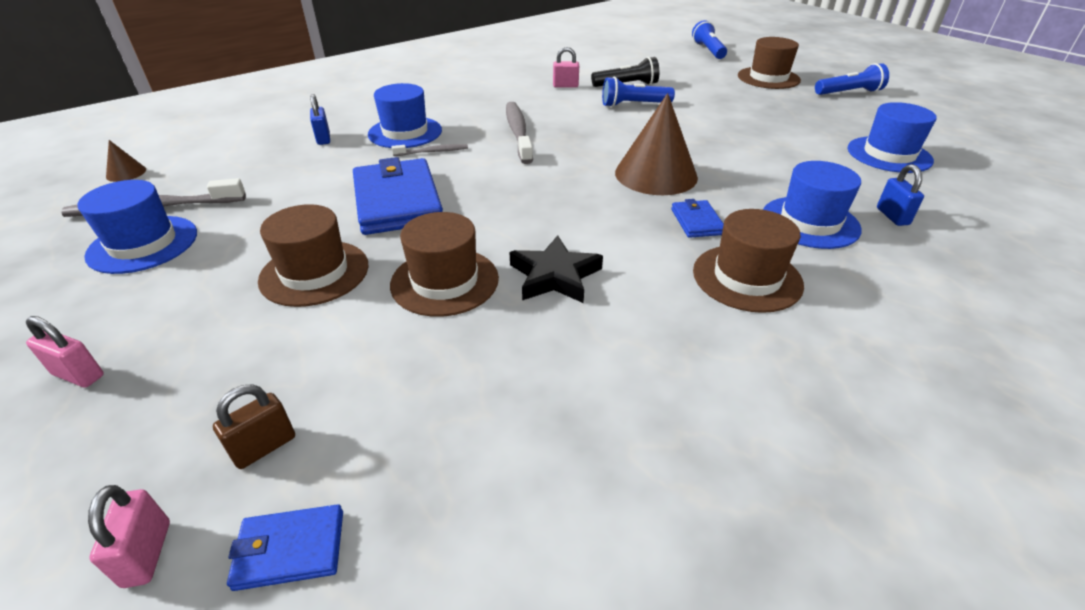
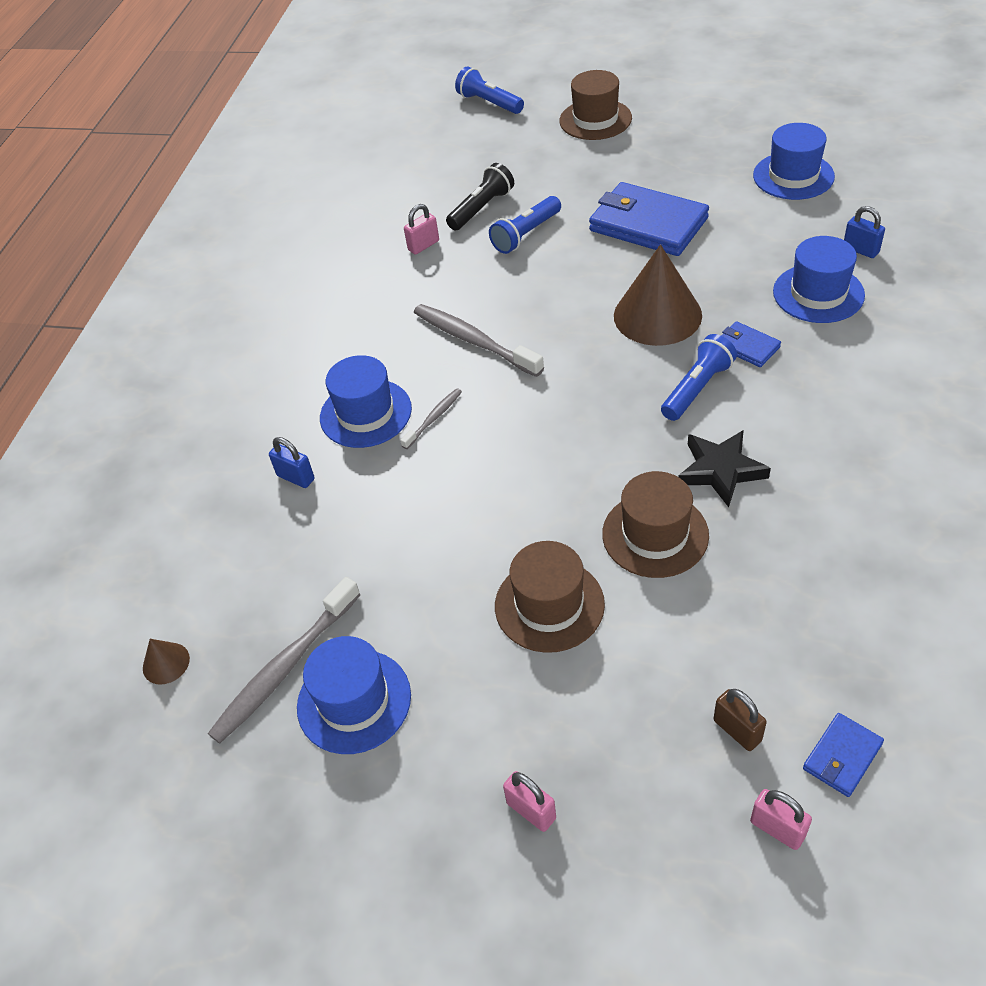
camera: 35 degrees left, 10 degrees up
pink padlock [26,316,104,388] -> pink padlock turned 60 degrees clockwise [503,771,556,832]
brown padlock [213,384,295,469] -> brown padlock turned 45 degrees counterclockwise [714,689,767,751]
blue wallet [353,157,443,235] -> blue wallet moved to [589,182,709,256]
brown hat [693,209,804,313] -> none
blue flashlight [815,63,889,95] -> blue flashlight moved to [661,334,737,421]

